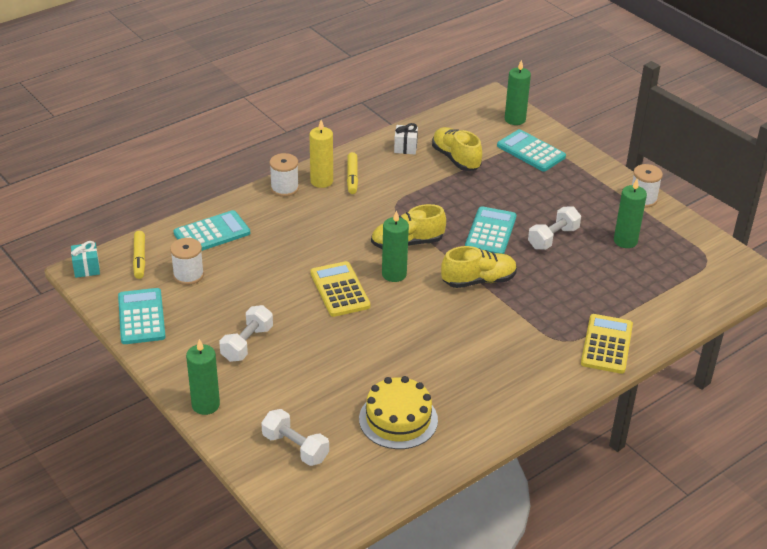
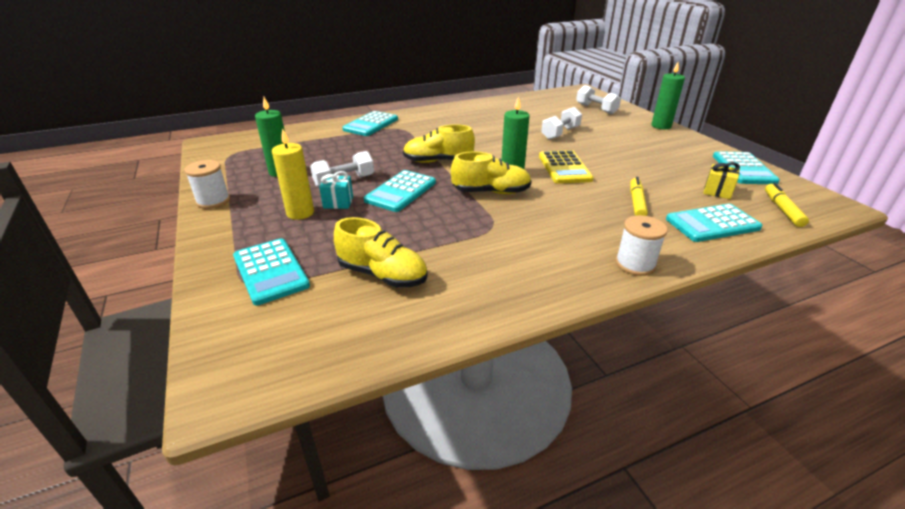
camera: 165 degrees left, 5 degrees down
turquoise gift [71,241,100,278] -> turquoise gift moved to [319,171,353,209]
white spool [170,238,204,285] -> yellow gift [703,162,740,199]
white dumbbell [219,305,273,362] -> white dumbbell moved to [541,107,582,139]
yellow candle [310,120,333,188] -> yellow candle moved to [272,128,314,220]
yellow marker [347,152,358,194] -> yellow marker moved to [630,177,648,216]
yellow cake [359,376,438,449] -> none
white gift [394,123,418,154] -> none
yellow shoe [432,127,482,171] -> yellow shoe turned 45 degrees counterclockwise [334,217,428,288]
green candle [505,60,531,125] -> none
yellow calculator [581,314,633,374] -> turquoise calculator [342,111,398,136]

